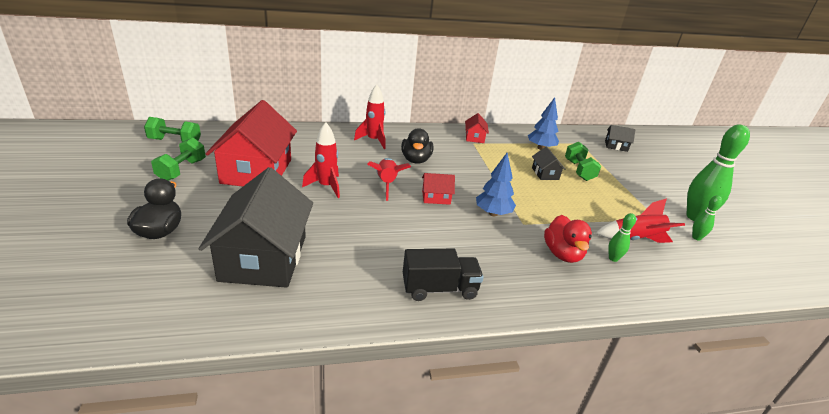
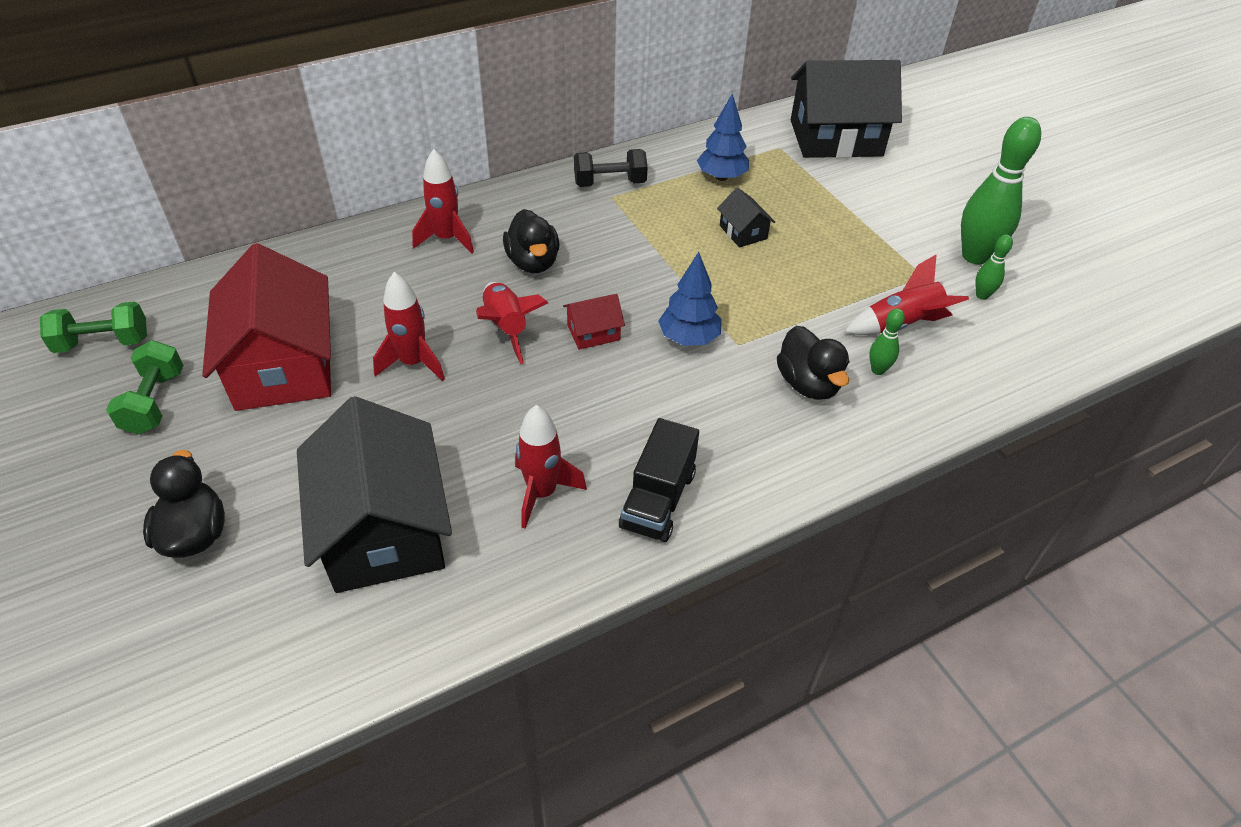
camera: 15 degrees left, 15 degrees up
black truck [403,249,484,301] -> black truck turned 135 degrees clockwise [619,418,699,542]
red house [465,113,489,143] -> black dumbbell [574,149,648,187]
red duck [544,215,592,263] -> black duck [777,326,850,400]
green dumbbell [565,142,601,181] -> none
black house [605,125,635,152] -> black house [791,60,902,158], size x2.33
none -> red rocket [515,405,587,529]

